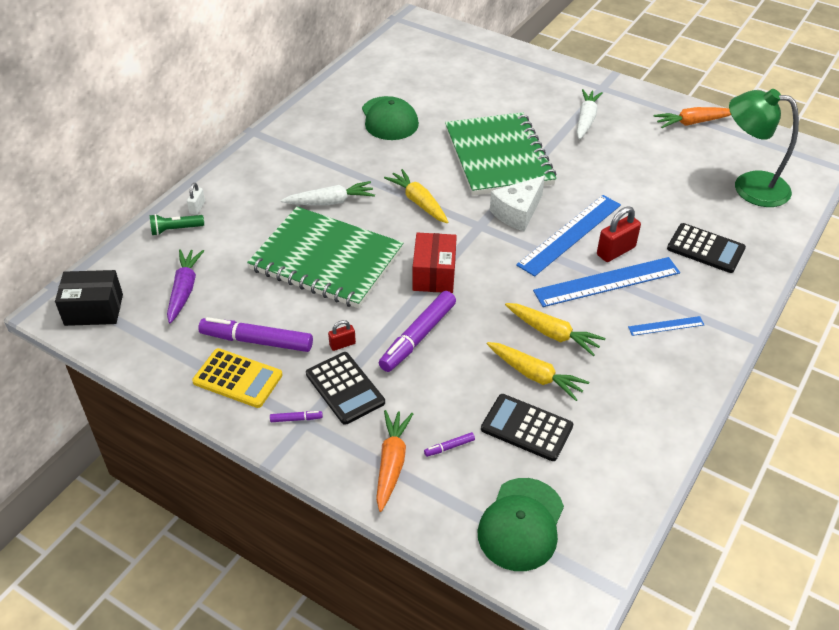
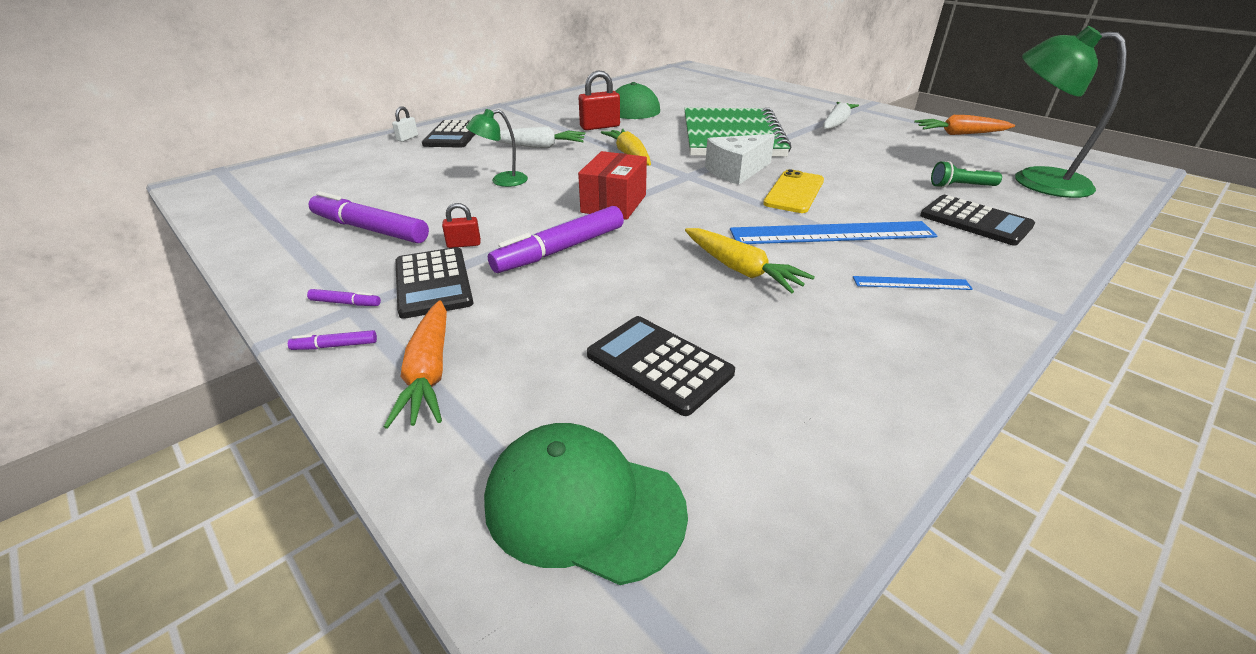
camera: 15 degrees right, 10 degrees down
black box [55,270,123,326] -> none
green flashlight [150,214,204,236] -> green flashlight moved to [931,161,1002,188]
purple carrot [167,249,204,324] -> none
yellow calculator [192,348,283,408] -> none
green notebook [247,207,403,308] -> green lamp [466,109,528,187]
orange carrot [376,410,413,512] -> orange carrot turned 150 degrees clockwise [384,300,447,429]
purple marker [424,432,475,457] -> purple marker moved to [288,330,377,350]
green cap [478,478,564,571] -> green cap turned 75 degrees clockwise [484,423,688,585]
yellow carrot [487,342,589,401] -> none
blue ruler [516,195,621,277] -> yellow phone [763,169,824,213]
red padlock [597,206,641,262] -> red padlock moved to [579,70,620,130]
none -> black calculator [422,120,475,148]

